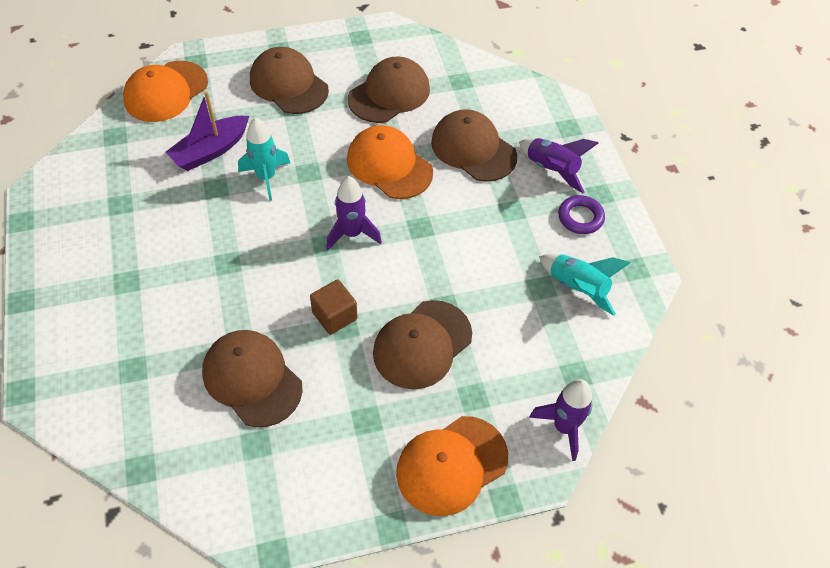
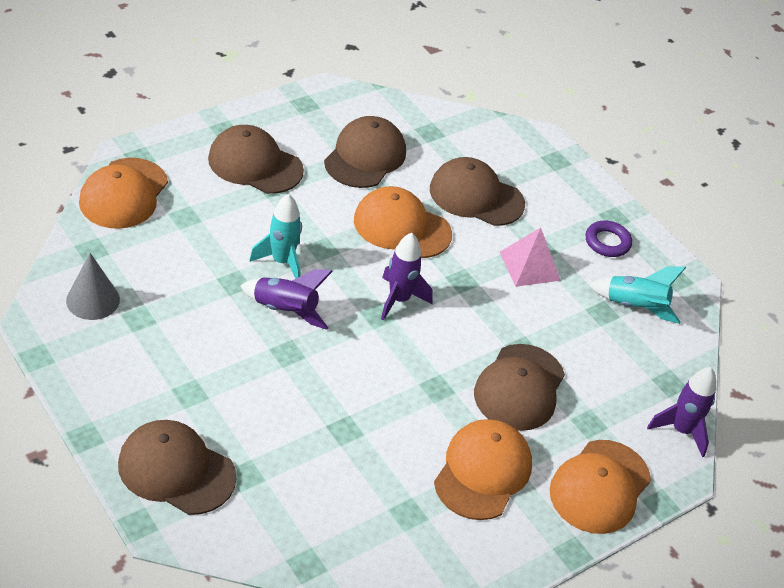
camera: 25 degrees left, 10 degrees down
purple boat [166,92,249,171] -> none
brown cap [202,330,303,427] -> brown cap moved to [118,420,237,515]
brown cube [310,279,357,335] -> none
purple rocket [519,138,598,193] -> purple rocket moved to [240,269,333,330]
none -> grey cone [66,253,120,320]
none -> orange cap [434,419,532,520]
none -> pink pyramid [500,227,561,287]

